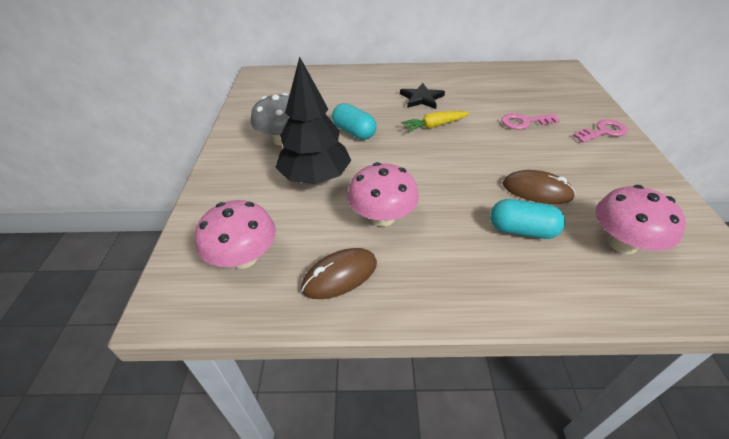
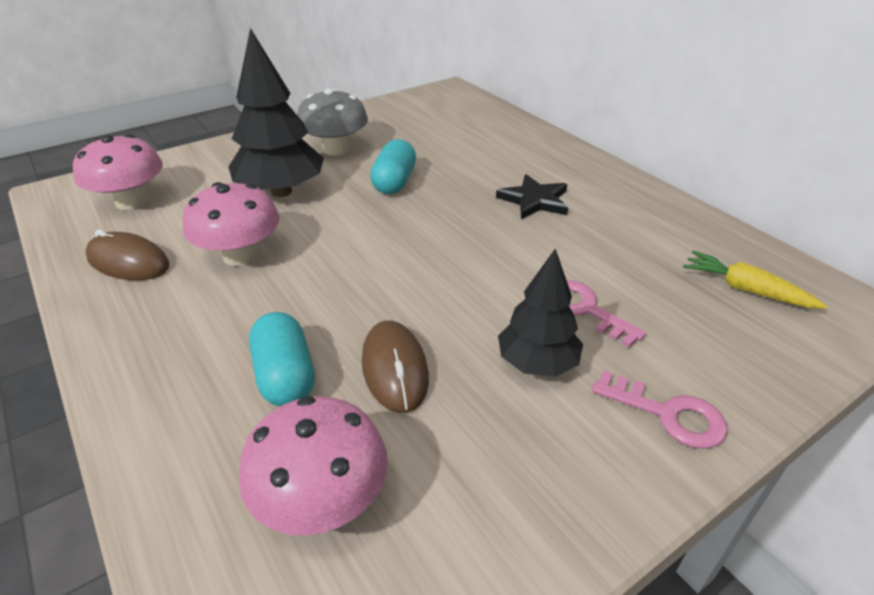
camera: 55 degrees right, 5 degrees down
yellow carrot [401,111,469,132] -> yellow carrot moved to [683,250,827,309]
none -> black tree [498,249,583,377]

